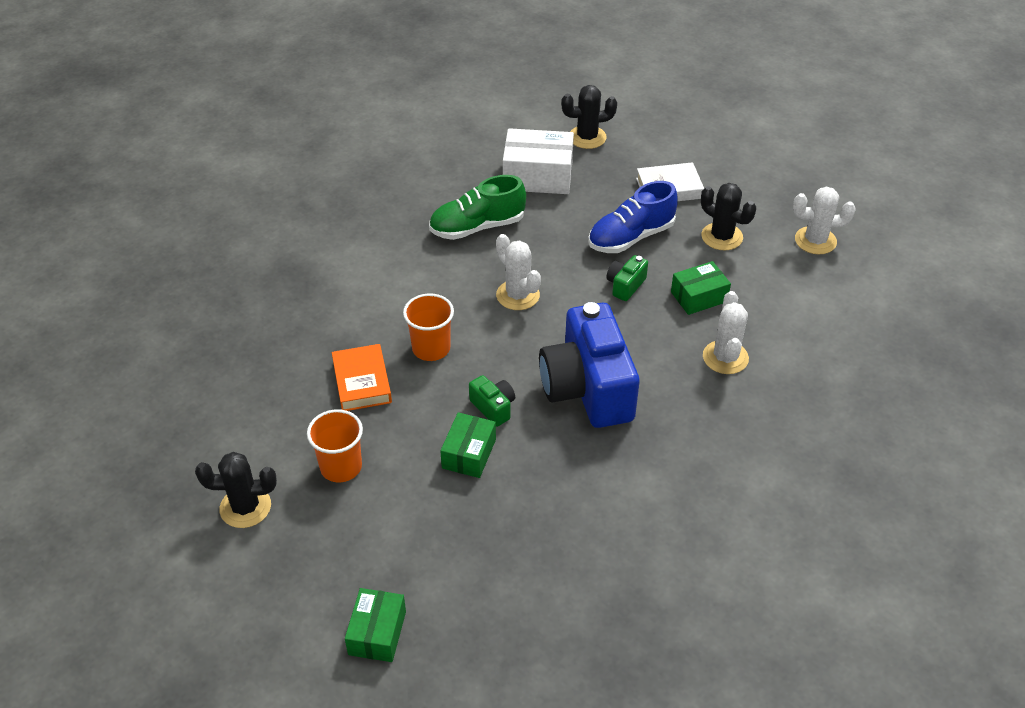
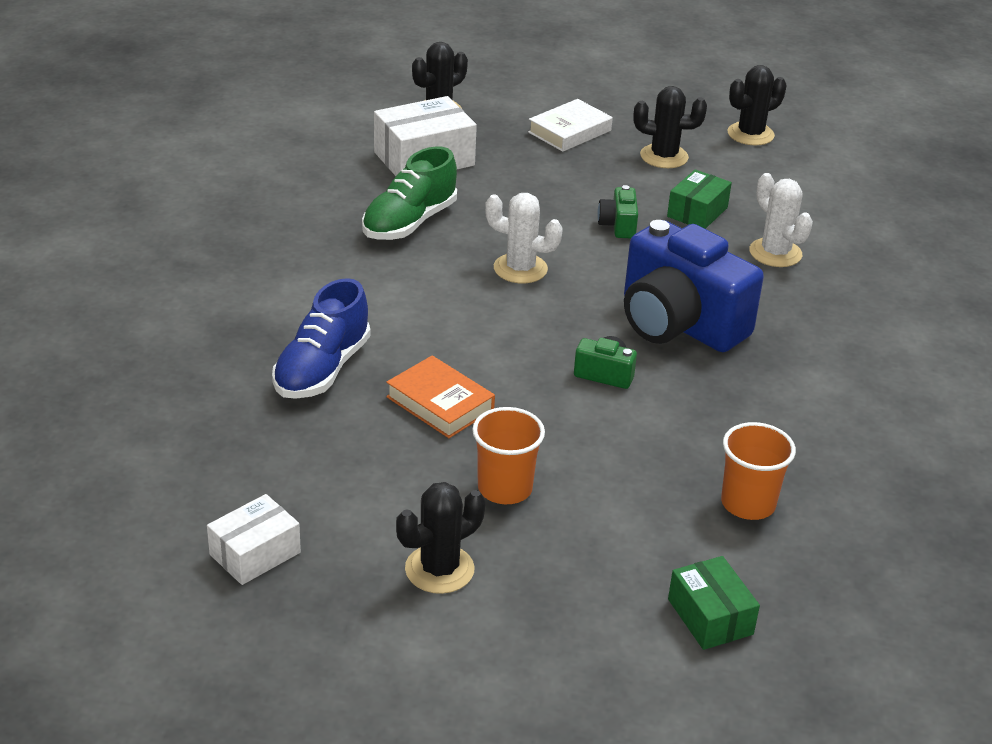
camera: 35 degrees left, 10 degrees down
orange cup [403,293,454,361] -> orange cup moved to [721,422,796,520]
green box [440,412,496,478] -> none
blue shoe [588,181,678,253] -> blue shoe moved to [272,278,370,399]
white cactus [793,186,856,255] -> black cactus [728,65,787,146]
none -> white box [207,494,301,585]

